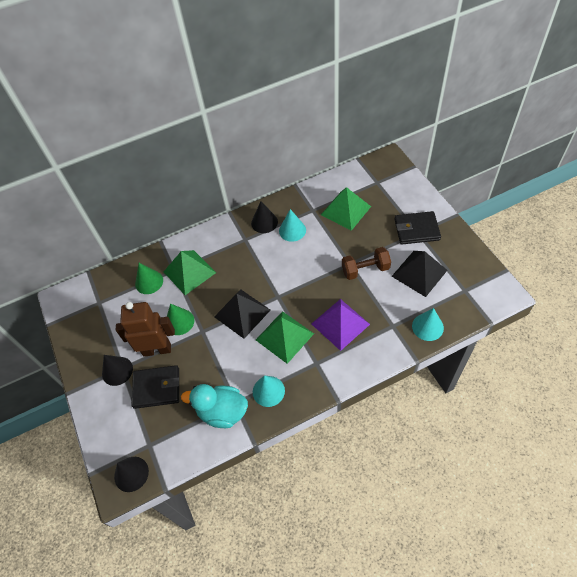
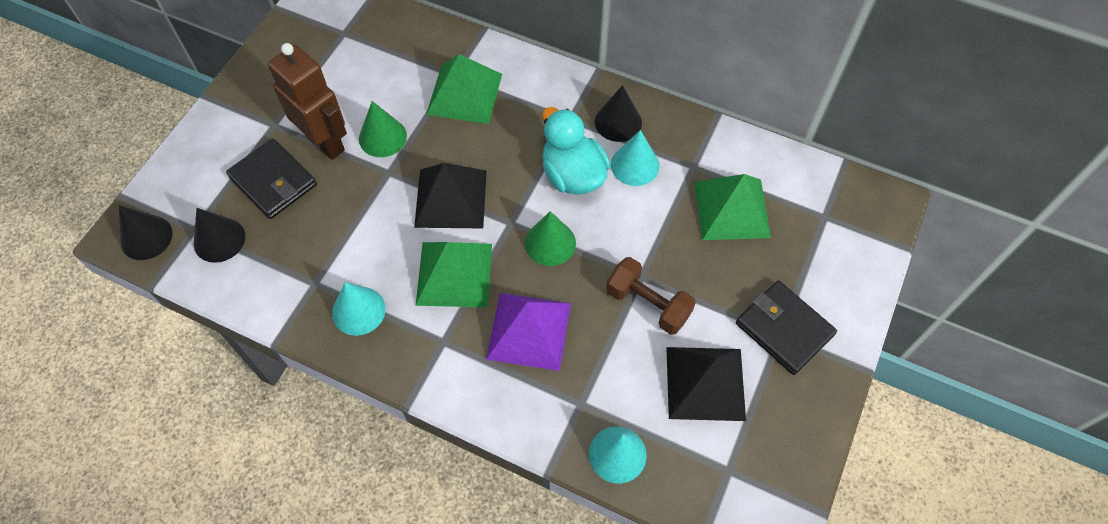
camera: 45 degrees right, 5 degrees up
black cone [102,355,133,386] -> black cone moved to [194,208,245,263]
green cone [135,263,163,294] -> green cone moved to [525,211,576,266]
turquoise duck [181,384,248,428] -> turquoise duck moved to [542,107,611,195]

